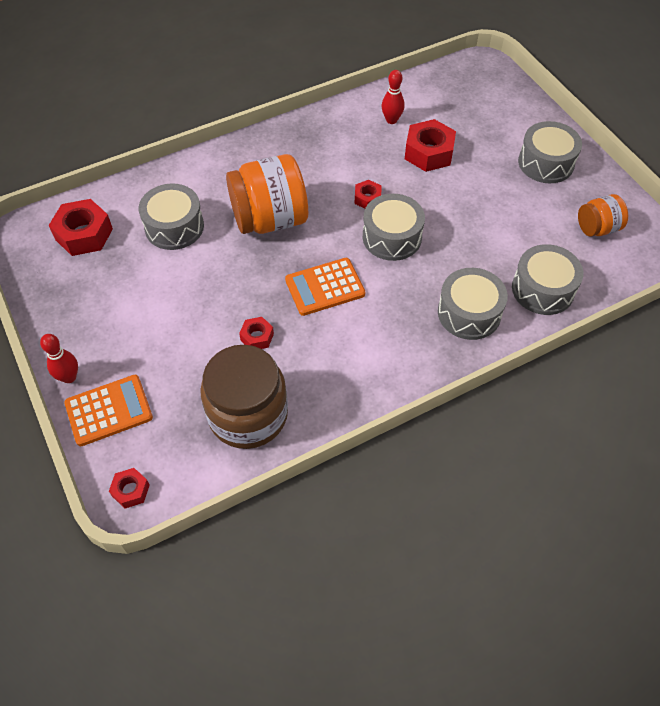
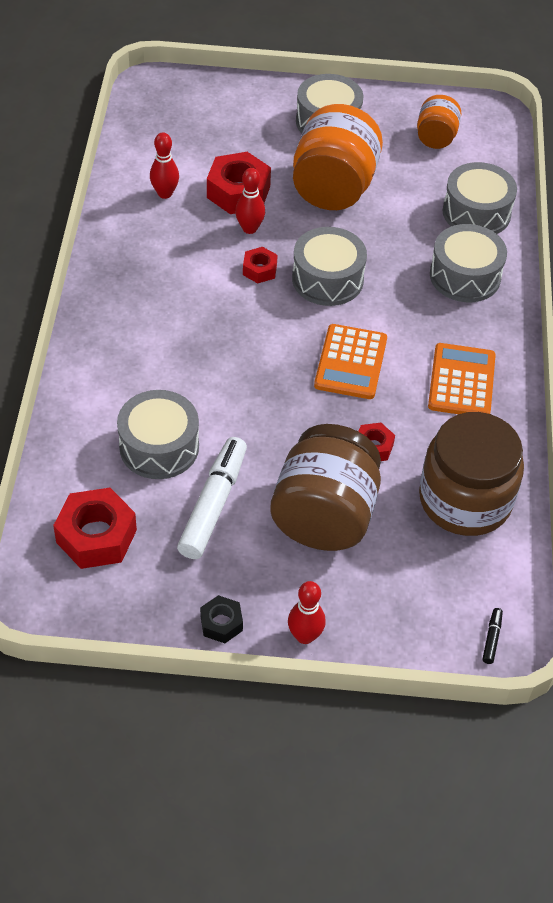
camera: 60 degrees left, 5 degrees down
orange calculator [64,375,153,446] -> orange calculator moved to [428,343,496,414]
red nut [109,468,150,508] -> black marker [482,608,503,664]
orange jar [226,154,308,234] -> orange jar moved to [293,104,383,210]
none -> white marker [177,437,247,559]
none -> black nut [200,595,243,643]
none -> red bowling pin [235,168,265,234]
none -> brown jar [270,424,381,551]

